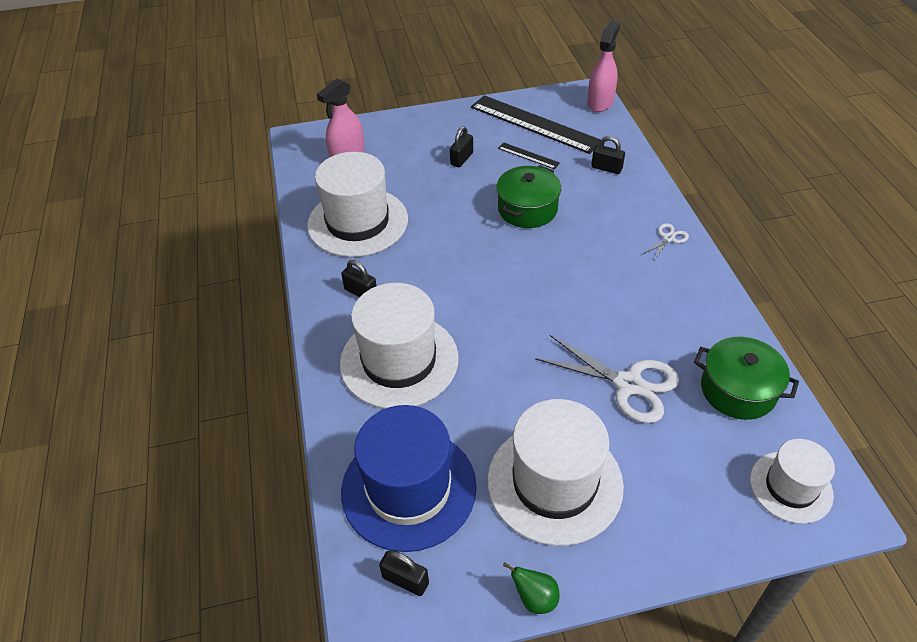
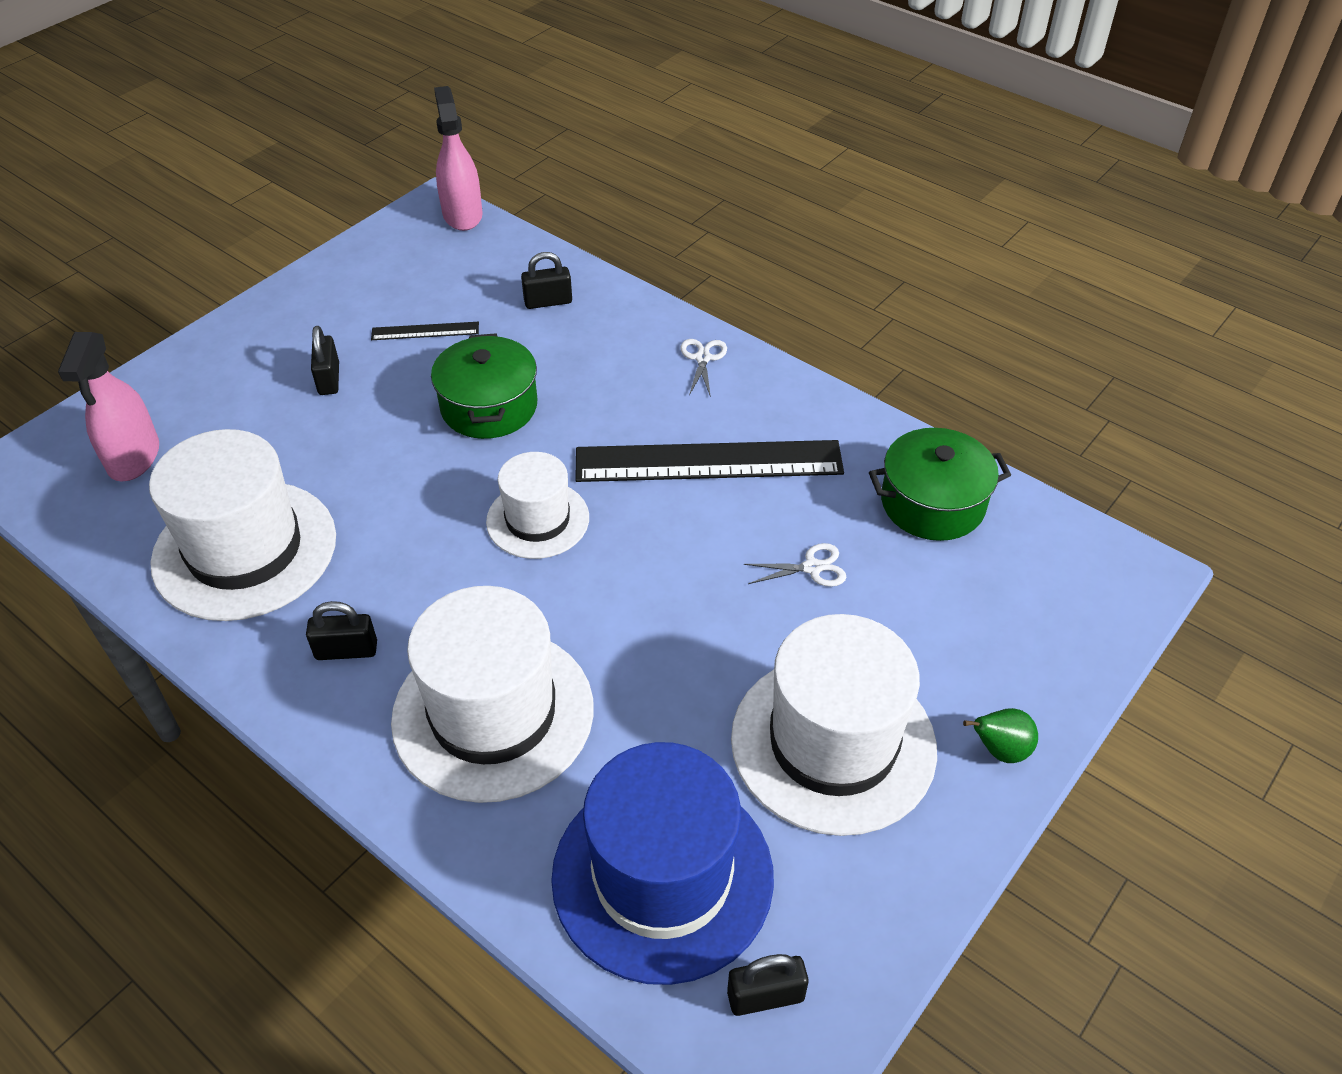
camera: 40 degrees left, 0 degrees up
black ruler [471,95,601,154] -> black ruler moved to [575,440,844,482]
green pear [503,562,560,614] -> green pear moved to [963,708,1038,763]
white scissors [535,335,679,423] -> white scissors [744,543,846,587], size x0.48
white hat [750,439,835,524] -> white hat moved to [486,452,589,559]

